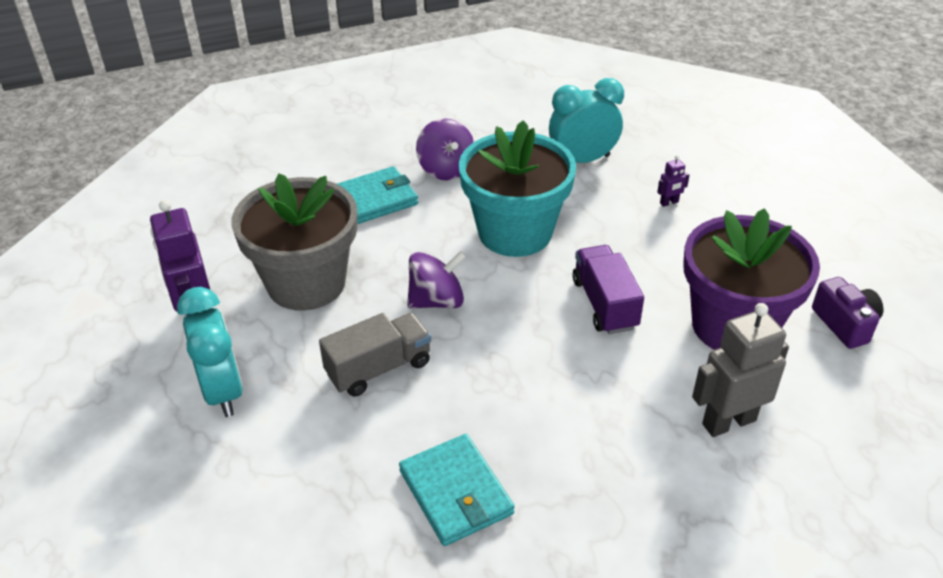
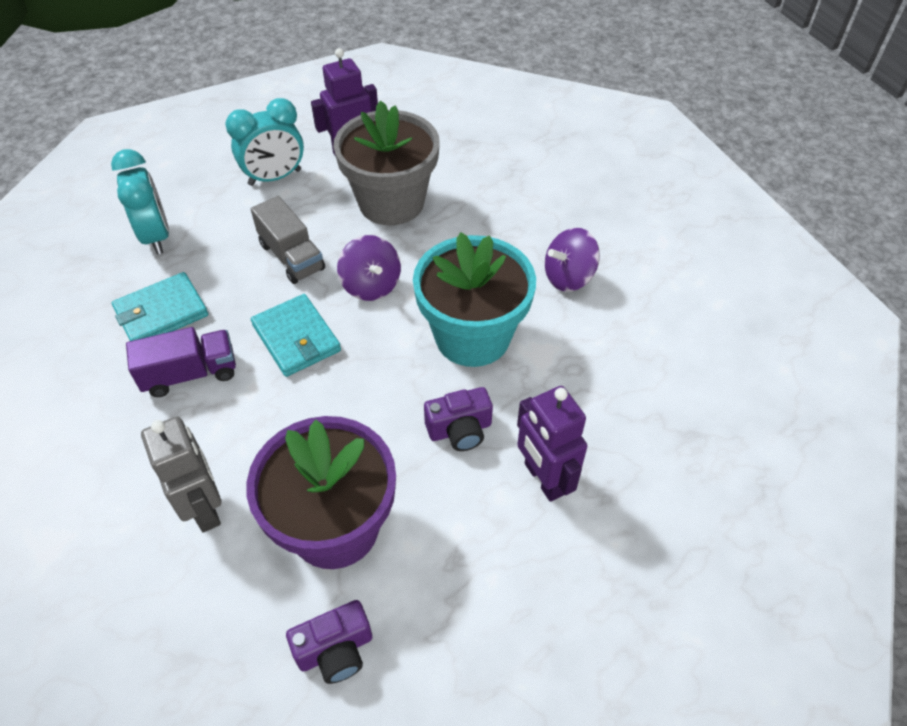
camera: 85 degrees right, 10 degrees up
turquoise wallet [337,166,418,224] -> turquoise wallet moved to [251,294,341,377]
turquoise clock [549,78,624,163] -> turquoise clock moved to [111,149,169,254]
purple truck [573,245,644,334] -> purple truck moved to [126,327,236,397]
purple robot [657,155,689,207] -> purple robot [517,386,587,502], size x2.26
none -> purple camera [424,387,493,451]

